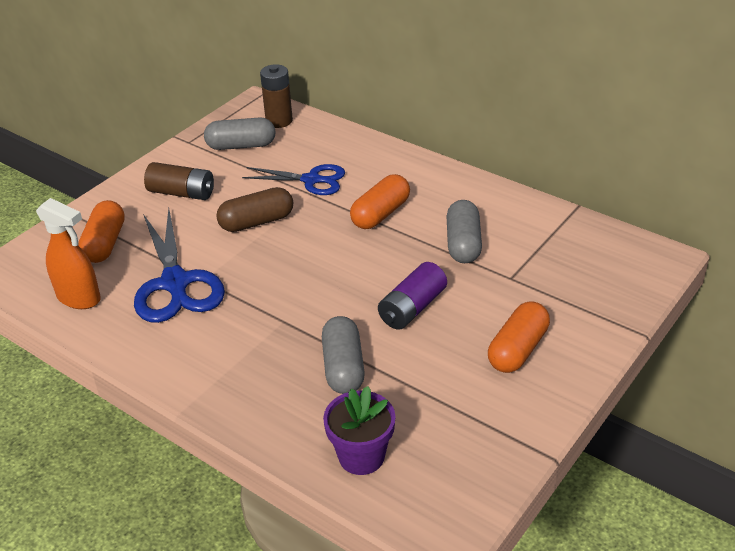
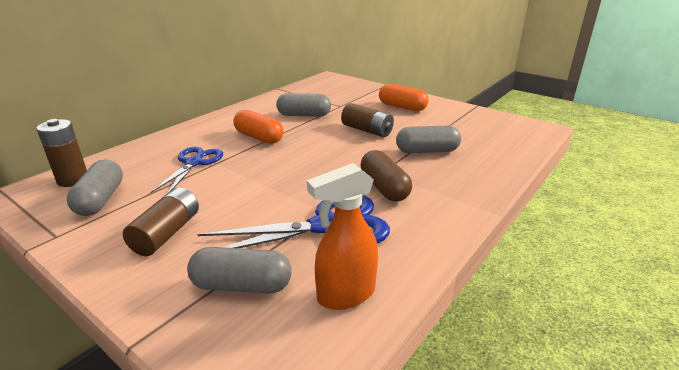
camera: 90 degrees left, 10 degrees down
orange spray bottle [36,198,101,309] -> orange spray bottle turned 150 degrees counterclockwise [307,163,378,310]
orange capsule [78,200,125,263] -> grey capsule [187,247,292,294]
brown capsule [216,187,293,232] -> brown capsule moved to [360,150,412,201]
purple flower pot [323,386,396,475] -> none
purple battery [378,262,447,329] -> brown battery [341,103,394,137]

